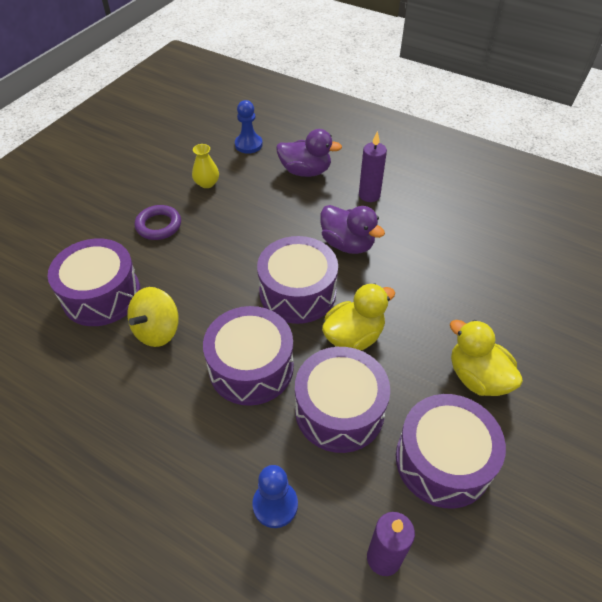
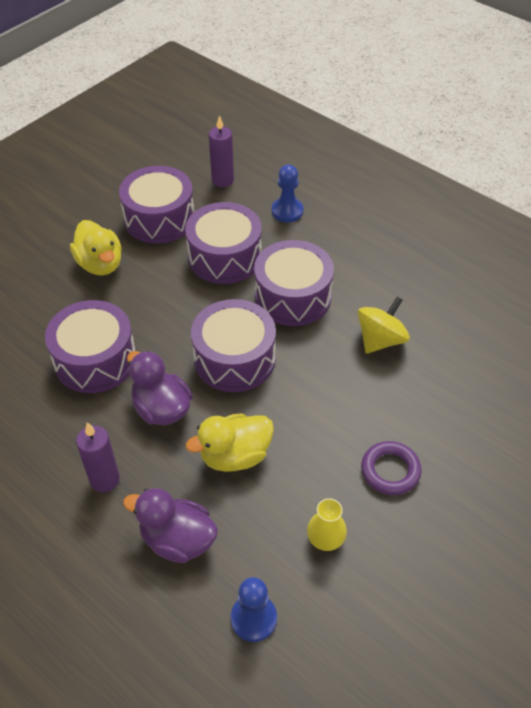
camera: 170 degrees left, 0 degrees up
purple drum [48,238,141,326] -> purple drum moved to [45,300,136,393]
yellow duck [322,283,395,350] -> yellow duck moved to [186,413,274,472]

